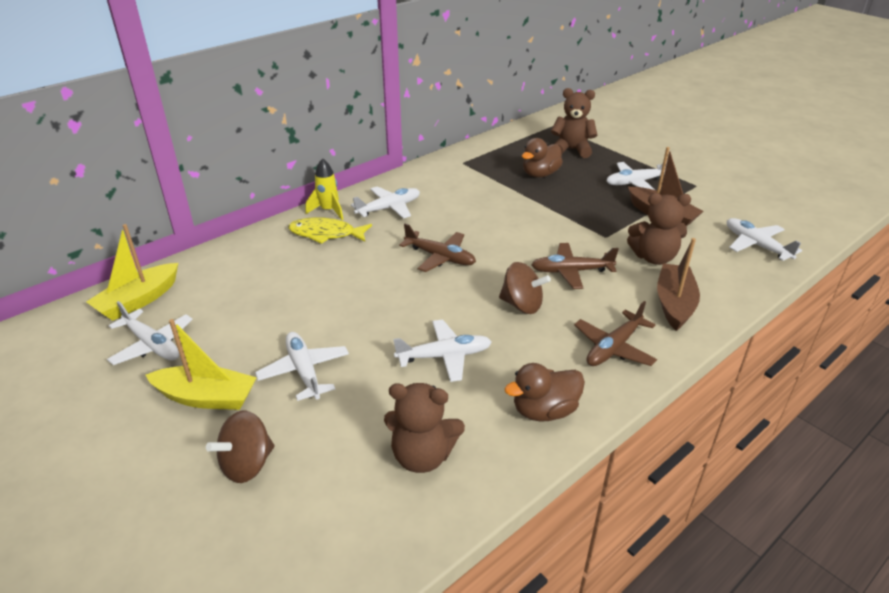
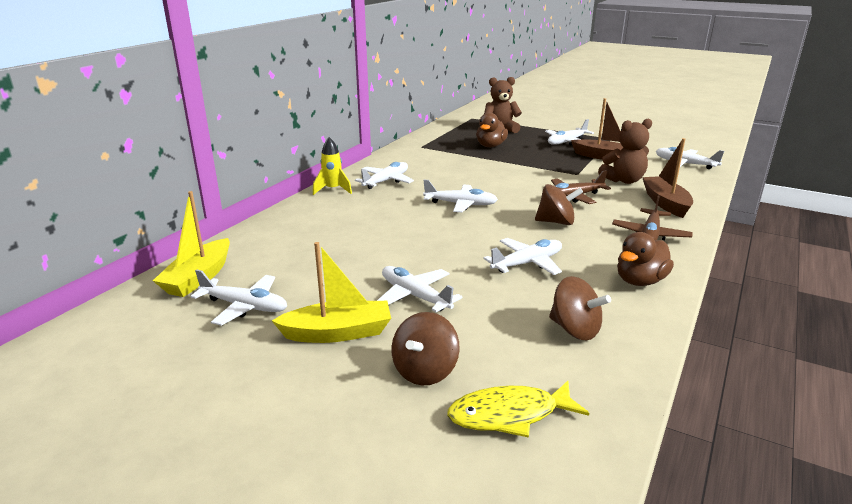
camera: 20 degrees left, 10 degrees down
yellow fish [288,217,372,244] -> yellow fish moved to [447,381,589,438]
brown teddy bear [384,383,465,473] -> brown spinning top [549,276,611,341]
brown plane [399,224,476,272] -> white plane [423,180,498,212]

